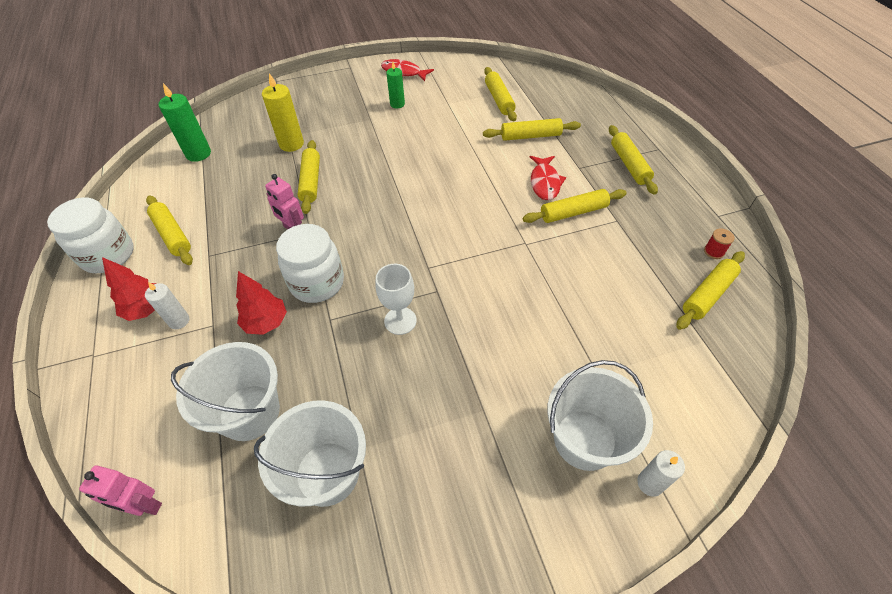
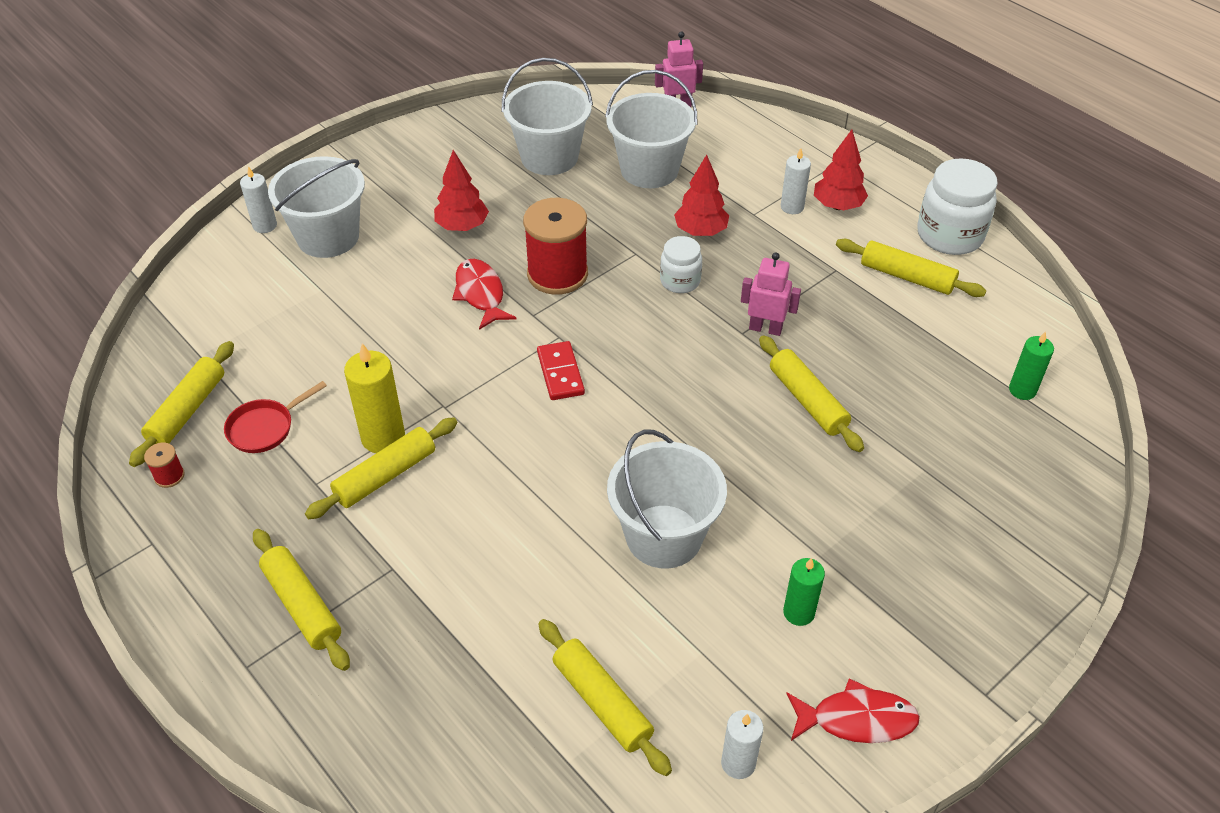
camera: 155 degrees right, 5 degrees down
green candle [158,83,211,162] -> green candle [1009,331,1054,400], size x0.64
yellow candle [262,73,304,152] -> yellow candle moved to [344,343,405,453]
white jar [276,224,344,303] -> white jar [660,236,702,293], size x0.58
white goblet [376,264,417,335] -> red spool [523,198,588,295]
yellow rolling pin [483,118,581,141] -> none
red fish [530,156,566,200] -> red fish moved to [452,259,517,330]
none -> red pan [224,381,327,453]
none -> red tree [434,150,489,231]
none -> red domino [537,341,585,400]
none -> white bucket [607,429,727,569]
none -> white candle [721,710,764,779]

